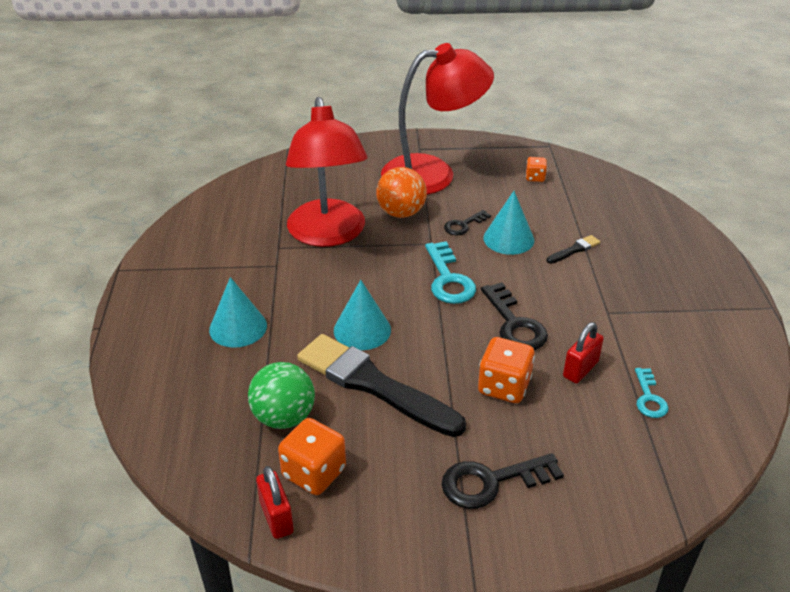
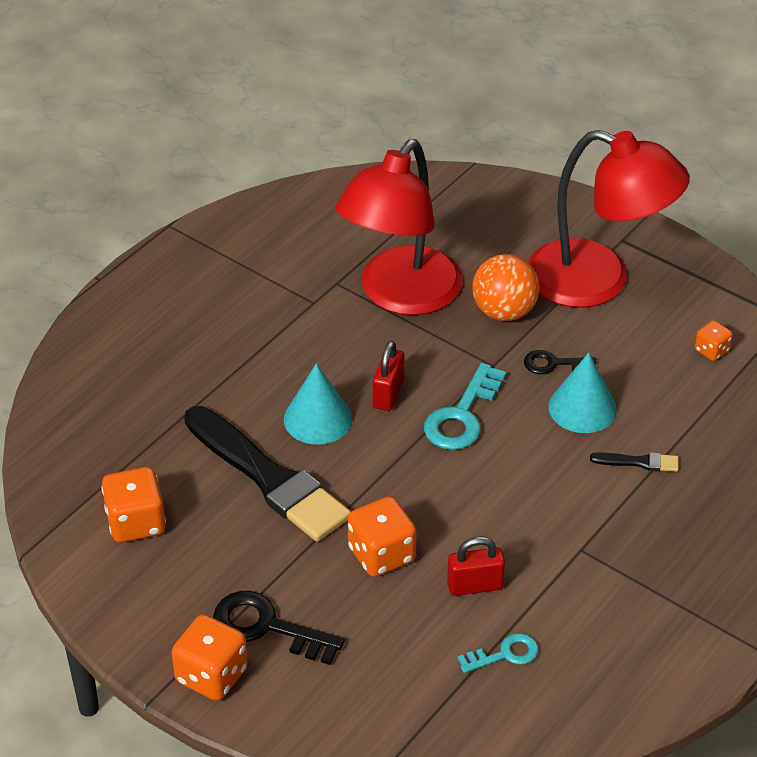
camera: 40 degrees right, 5 degrees up
turquoise cone [209,277,267,348] -> none
green ball [248,362,315,429] -> none
red padlock [256,466,294,539] -> red padlock moved to [373,341,404,411]
black brush [297,334,466,437] -> black brush turned 150 degrees clockwise [184,406,351,542]
black key [481,282,548,350] -> none
turquoise key [635,368,668,418] -> turquoise key turned 150 degrees counterclockwise [457,633,539,673]
none -> orange dice [172,614,248,701]

